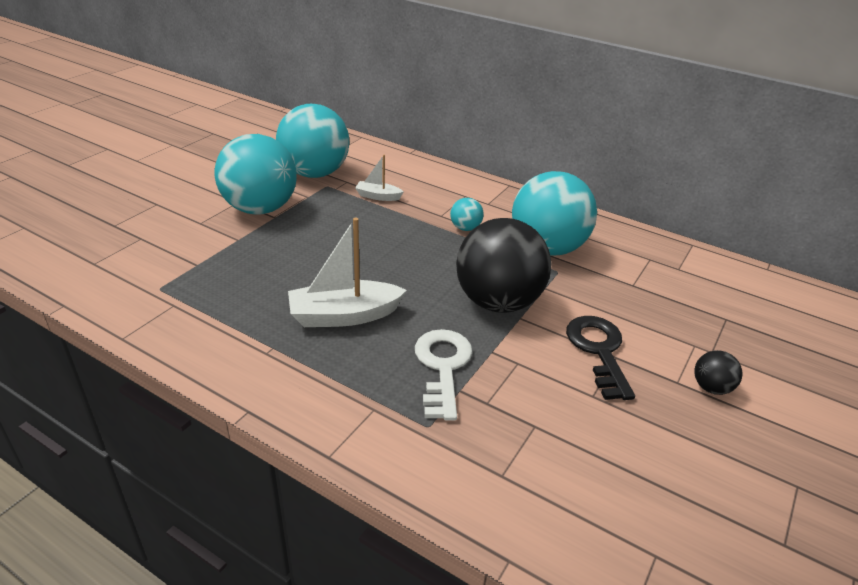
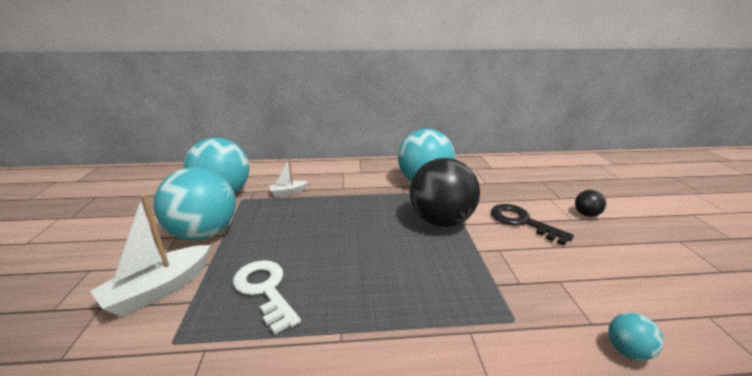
camera: 35 degrees left, 10 degrees down
white boat [288,218,407,327] -> white boat moved to [90,194,210,317]
white key [415,329,473,421] -> white key moved to [233,260,301,335]
turquoise ball [450,198,484,231] -> turquoise ball moved to [608,312,663,361]

